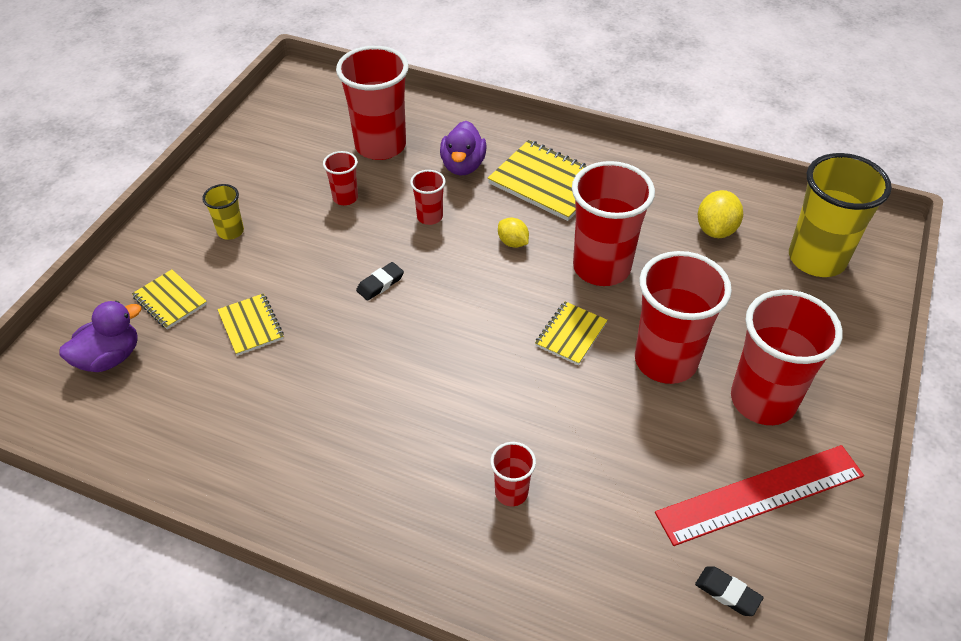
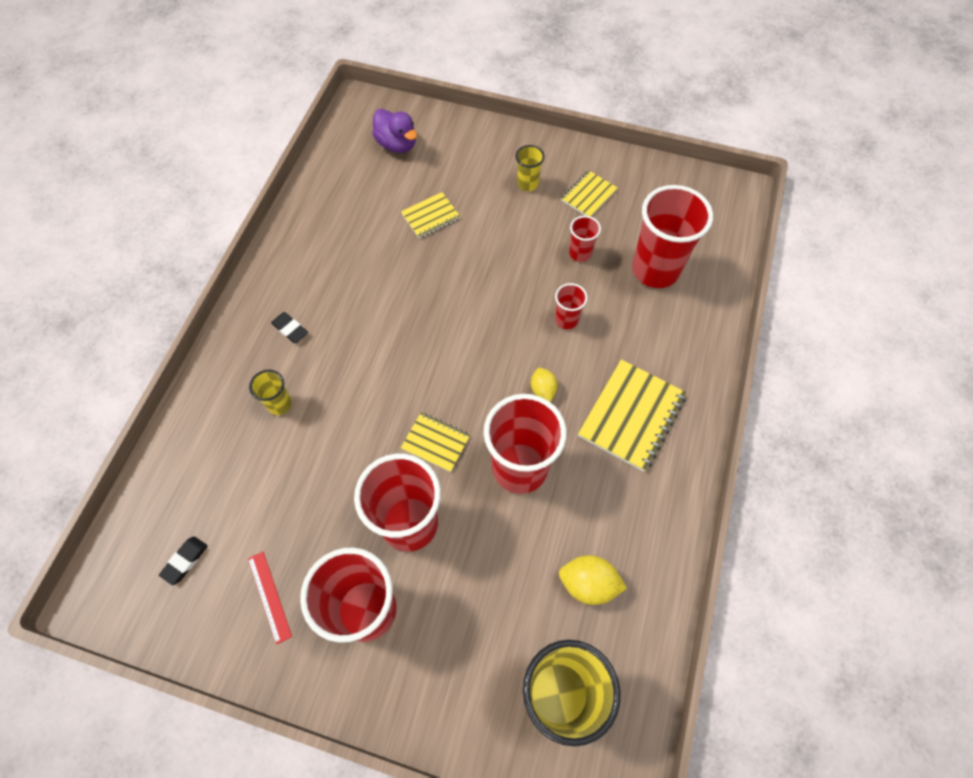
camera: 85 degrees right, 15 degrees up
yellow notebook [132,270,207,329] -> yellow notebook moved to [561,170,617,216]
black eraser [356,262,404,301] -> black eraser moved to [271,312,308,343]
purple duck [440,121,487,176] -> none
red cup [490,442,536,506] -> yellow cup [249,370,292,415]
yellow lemon [498,218,529,248] -> yellow lemon turned 60 degrees counterclockwise [531,368,558,402]
red ruler [655,445,864,546] -> red ruler [248,552,292,644], size x0.50

